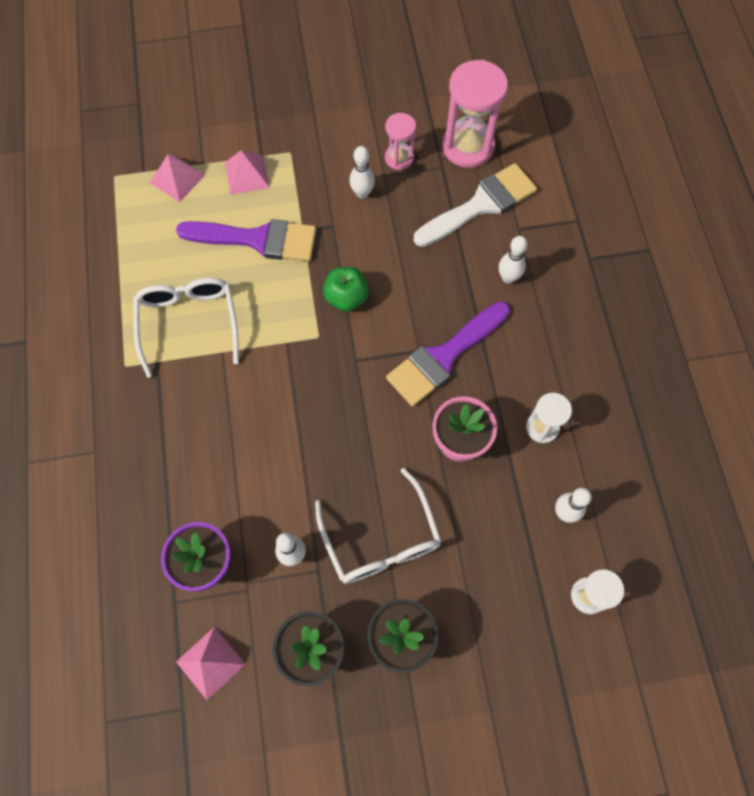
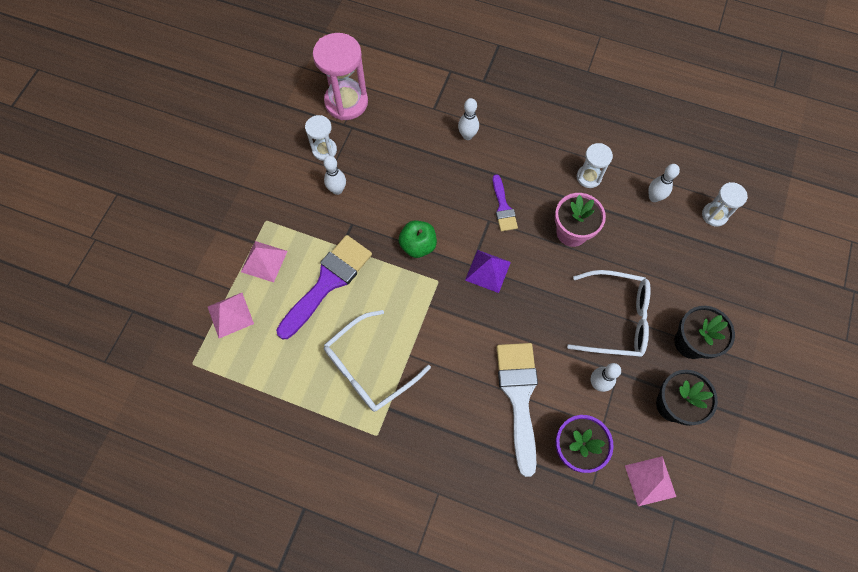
camera: 60 degrees left, 0 degrees up
white glasses [133,278,239,378] -> white glasses turned 60 degrees counterclockwise [324,310,431,412]
pink hourglass [385,113,416,170] -> white hourglass [305,115,337,161]
purple brush [386,301,510,407] -> purple brush [493,175,518,232], size x0.54
white brush [413,163,537,247] -> white brush moved to [496,343,538,477]
none -> purple pyramid [465,250,511,293]

